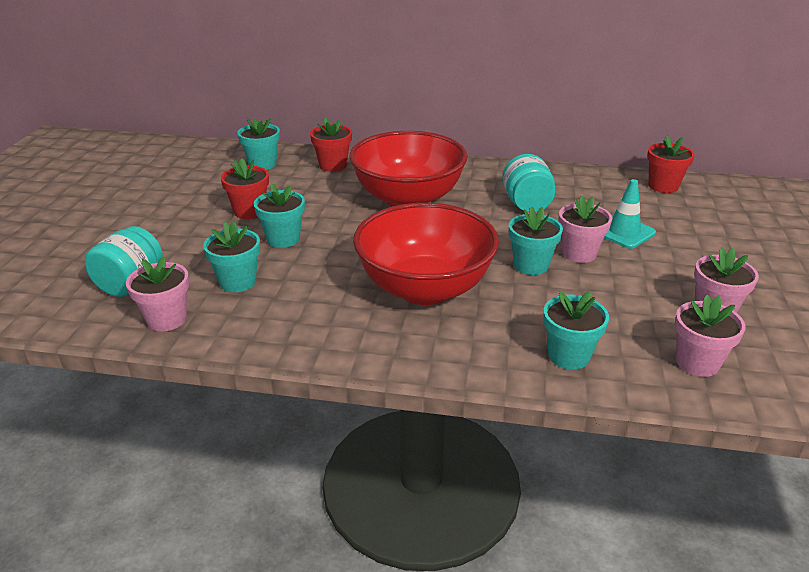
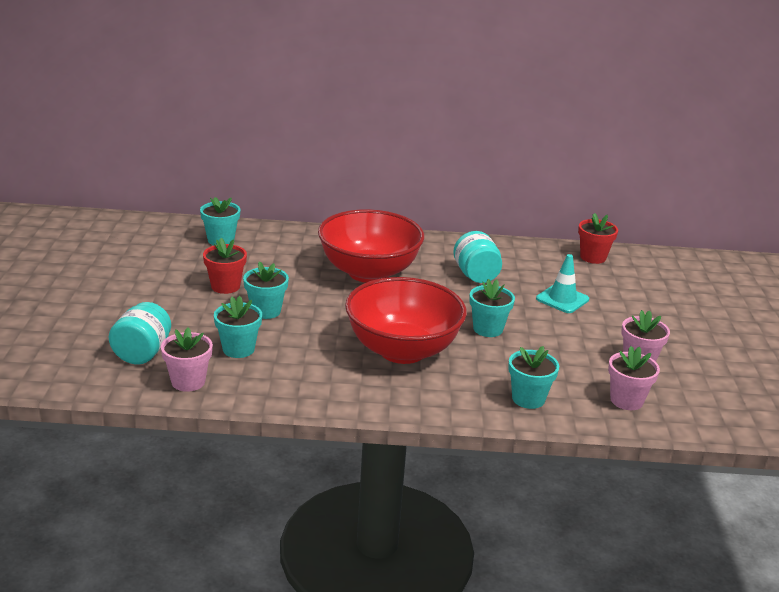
camera: 10 degrees left, 5 degrees down
red flower pot [310,117,352,172] -> none
pink flower pot [559,196,612,263] -> none

